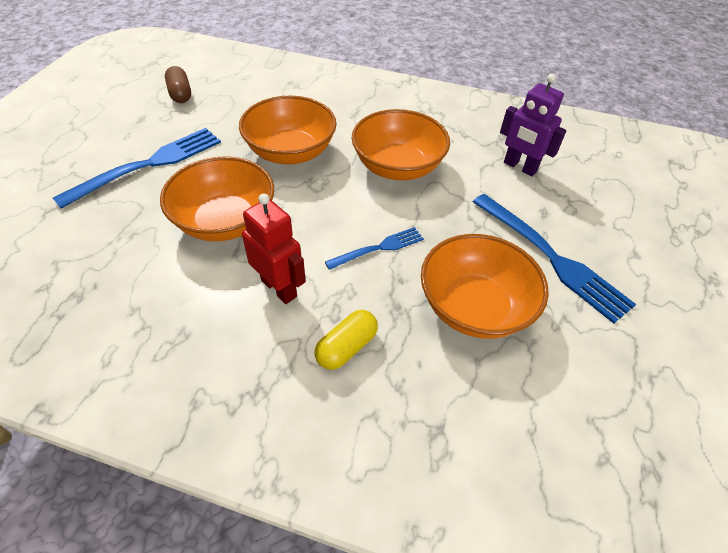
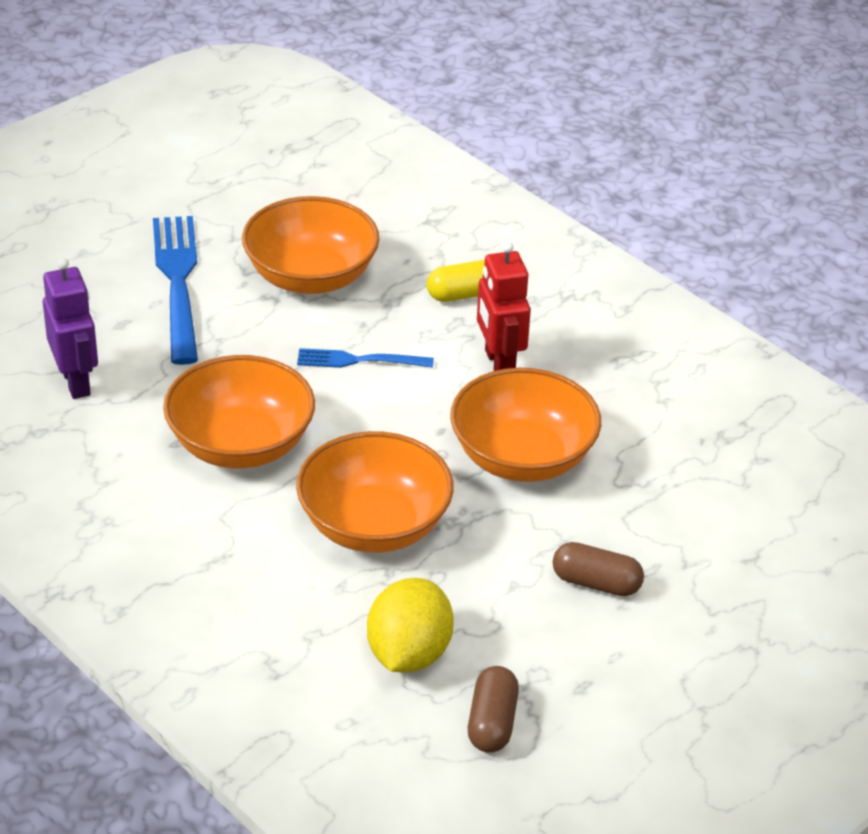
camera: 150 degrees left, 10 degrees down
blue fork [53,128,221,209] -> brown capsule [553,542,644,596]
none -> yellow lemon [367,578,454,673]

